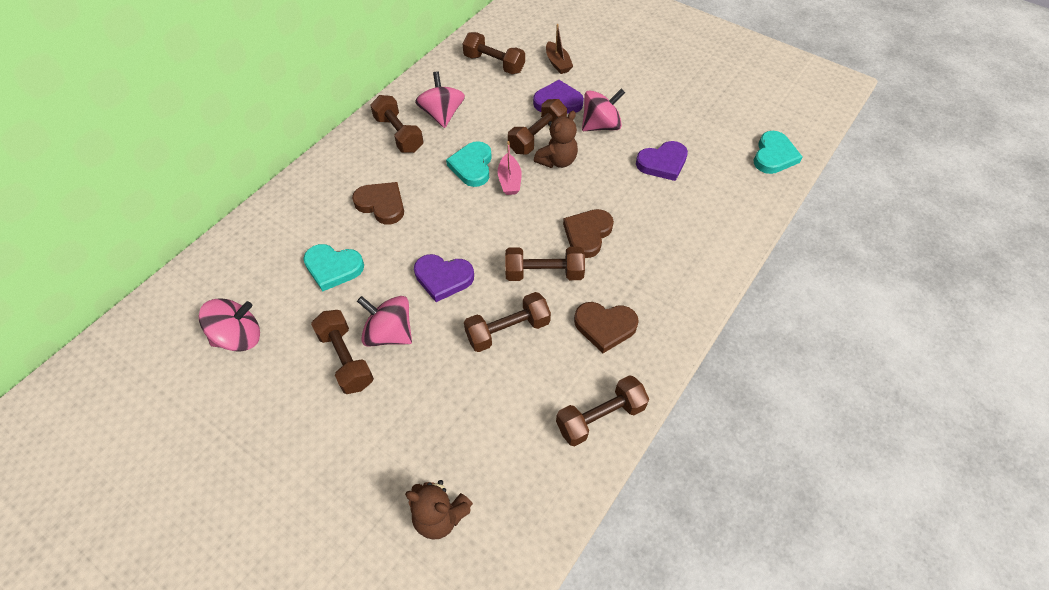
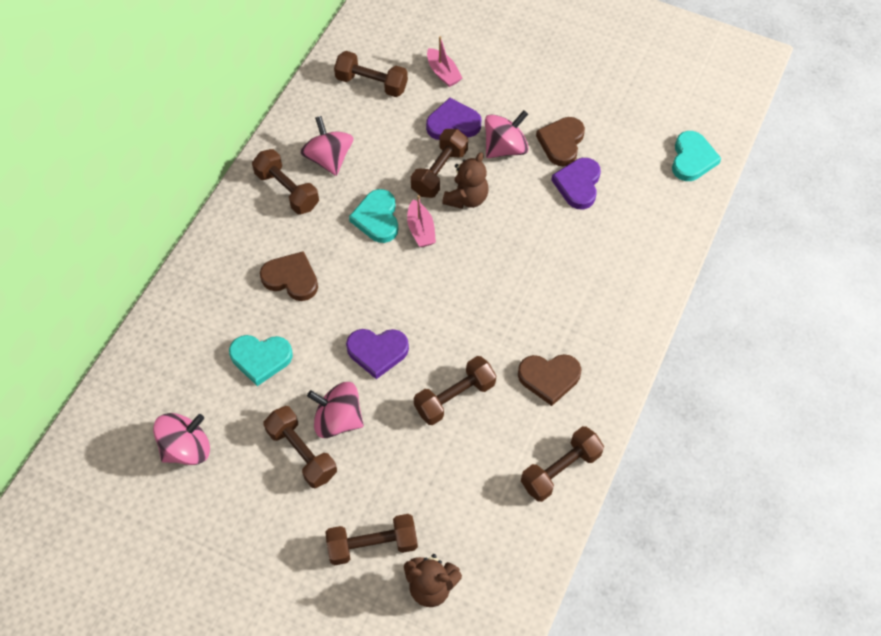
camera: 10 degrees left, 5 degrees up
brown dumbbell [505,247,585,281] -> brown dumbbell moved to [325,514,418,565]
brown boat [546,24,573,74] -> pink boat [427,36,462,87]
brown heart [563,209,614,258] -> brown heart moved to [536,117,585,166]
purple heart [636,141,688,181] -> purple heart turned 135 degrees clockwise [551,158,601,209]

